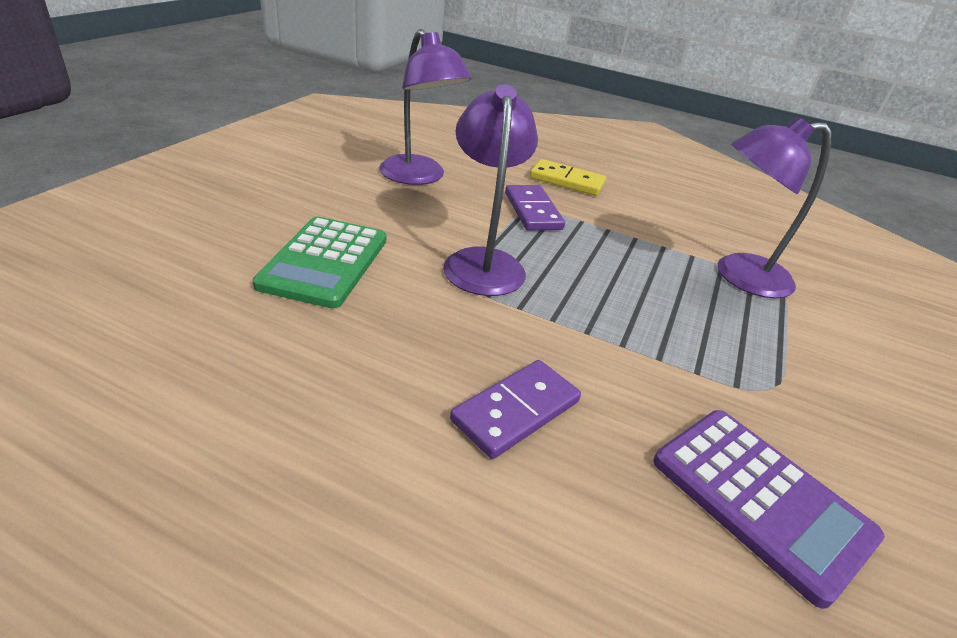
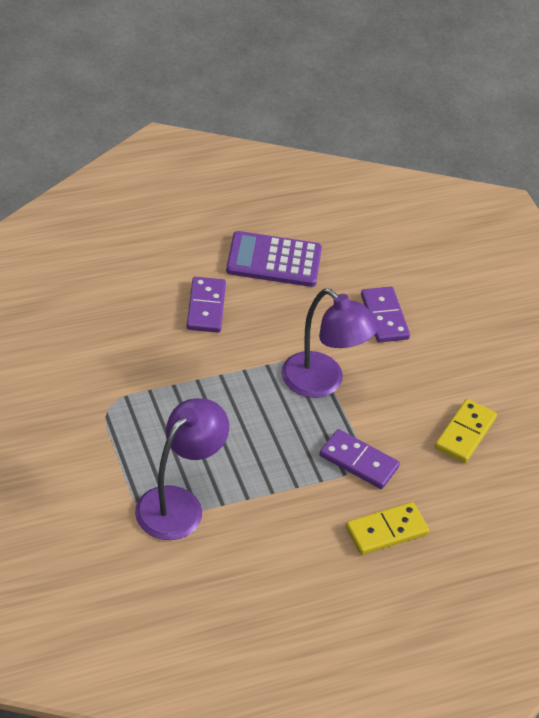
camera: 135 degrees right, 10 degrees up
green calculator [252,216,386,309] -> purple domino [361,287,410,342]
purple lamp [379,29,472,185] -> yellow domino [435,399,497,463]
purple calculator [653,410,885,609] -> purple calculator moved to [226,231,322,287]

